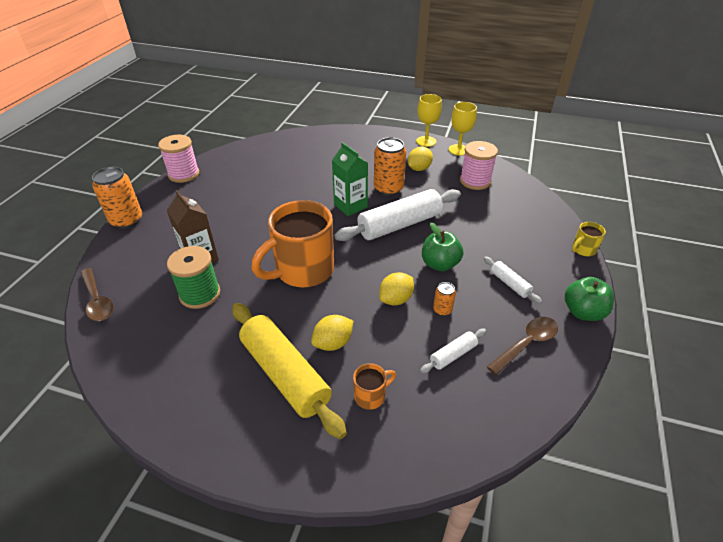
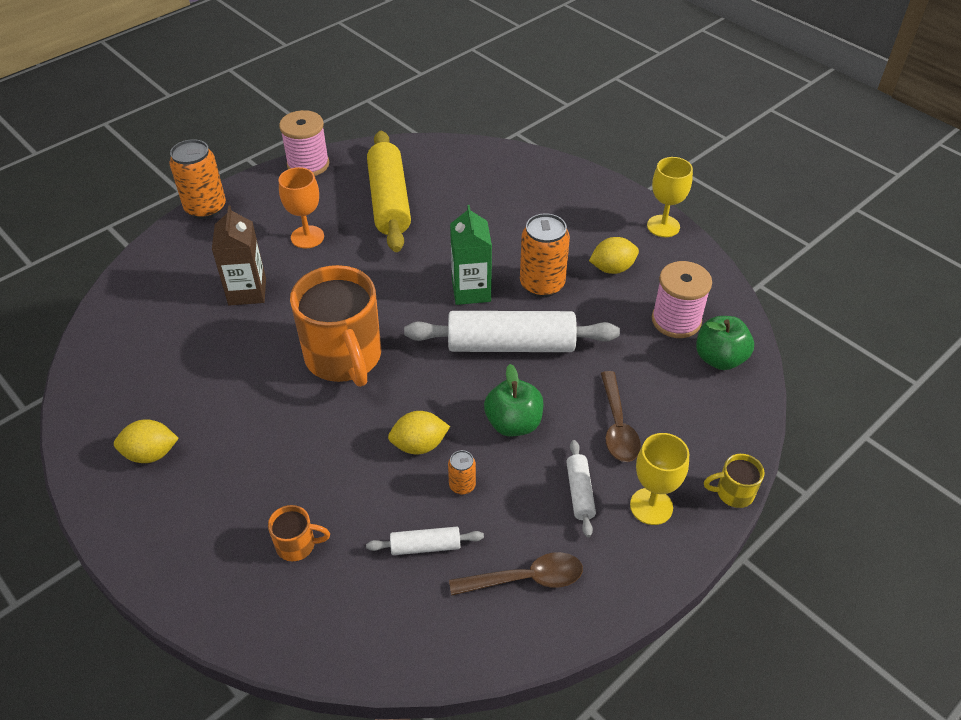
camera: 30 degrees right, 5 degrees up
brown spoon [80,268,114,321] -> brown spoon moved to [601,371,641,462]
green spool [167,246,220,309] -> none
yellow rolling pin [232,303,347,439] -> yellow rolling pin moved to [367,131,411,252]
orange mug [251,200,334,287] -> orange mug turned 105 degrees counterclockwise [290,265,381,387]
yellow lemon [311,315,353,351] -> yellow lemon moved to [114,419,179,463]
yellow goblet [449,102,477,156] -> yellow goblet moved to [630,433,689,525]
green apple [565,277,614,321] -> green apple moved to [696,316,754,370]
none -> orange goblet [279,167,324,249]

